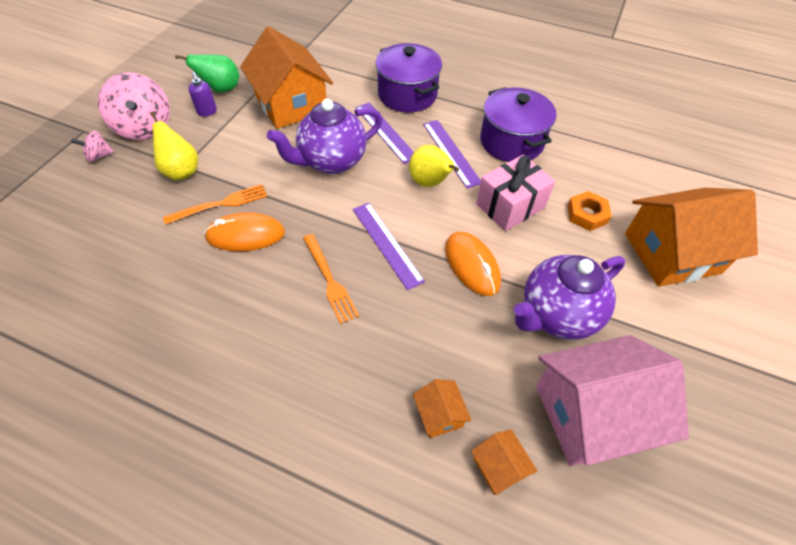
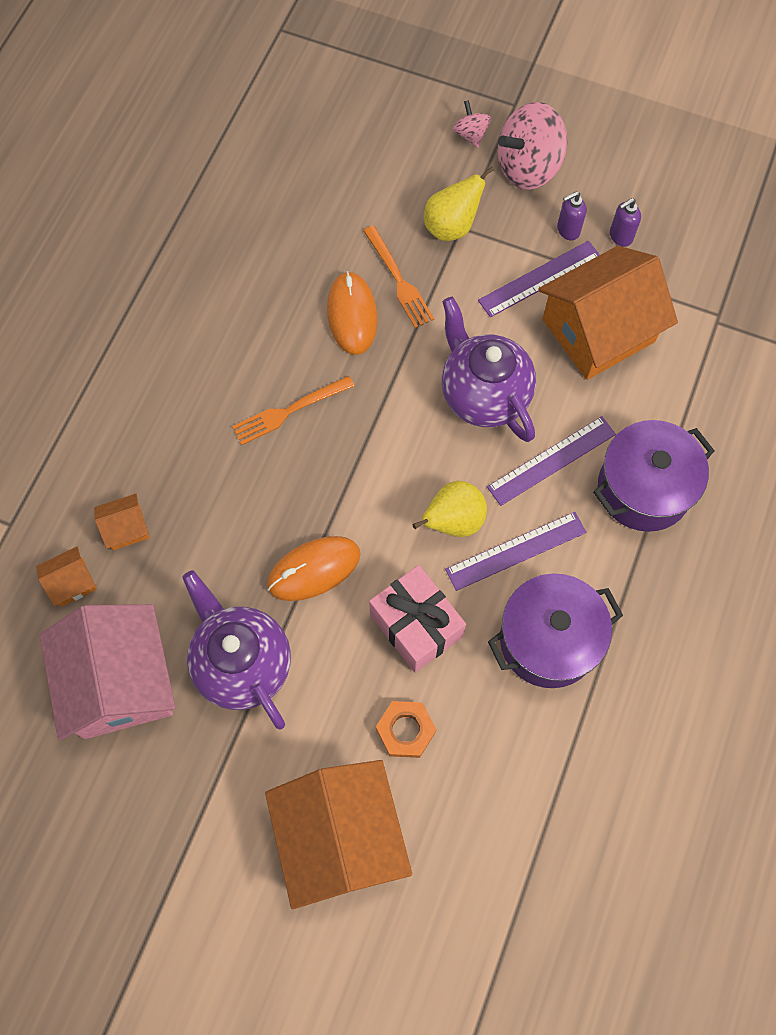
camera: 90 degrees right, 15 degrees up
green pear [175,54,239,92] -> purple soap dispenser [610,198,641,247]
purple ruler [353,203,425,290] -> purple ruler moved to [478,241,600,317]

